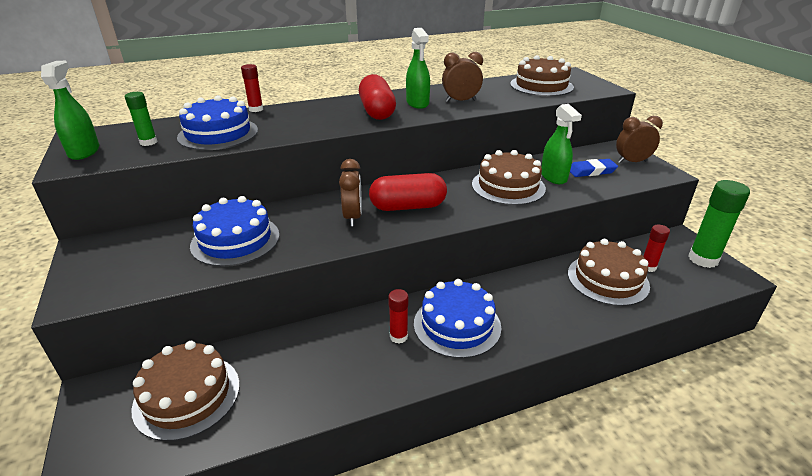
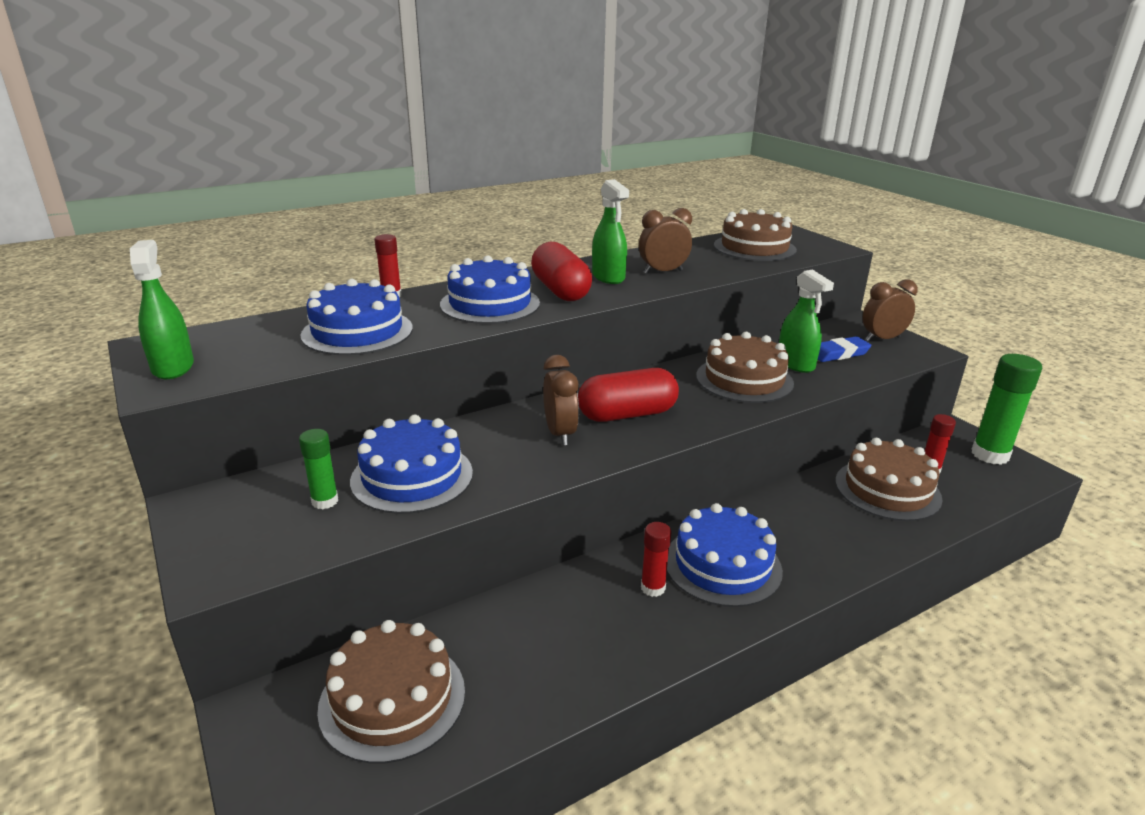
camera: 10 degrees left, 5 degrees down
green glue stick [125,92,158,146] -> green glue stick moved to [299,429,338,509]
none -> blue cake [440,255,540,324]

